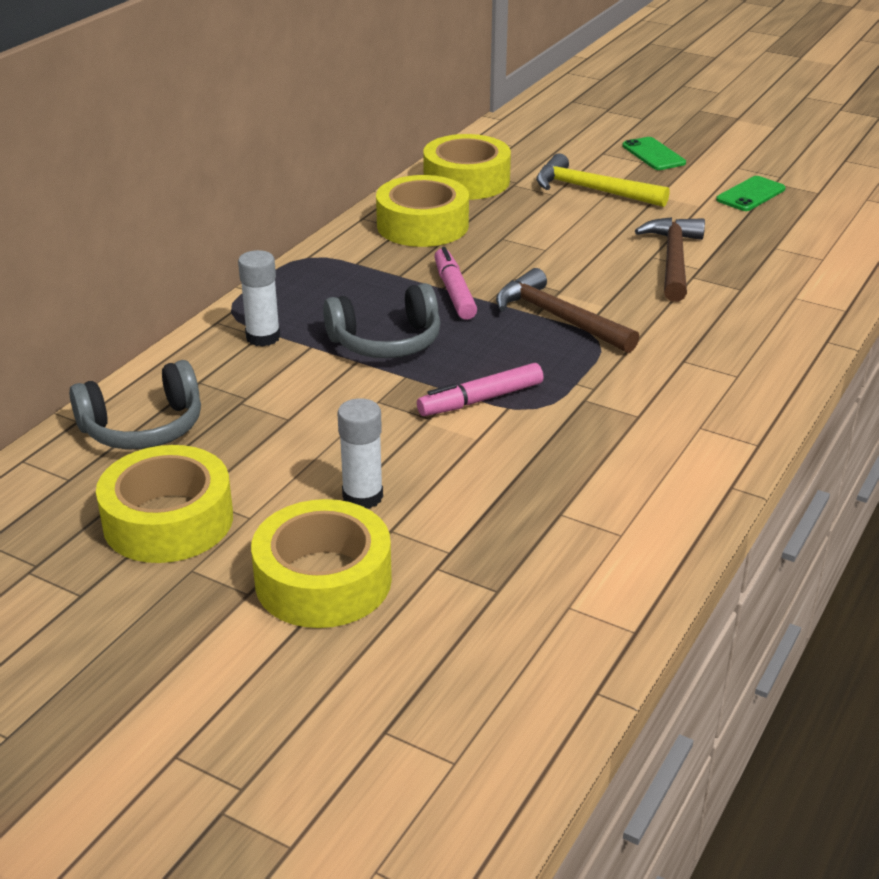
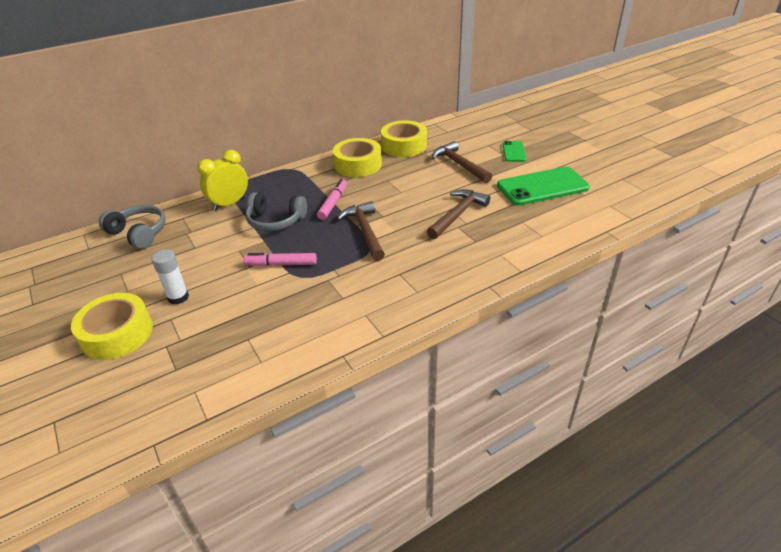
camera: 30 degrees right, 5 degrees up
grey headphones [69,360,201,449] -> grey headphones turned 150 degrees counterclockwise [99,205,166,249]
yellow tape [96,445,233,563] -> none
white glue stick [238,250,280,347] -> yellow clock [197,150,248,210]
yellow hammer [536,153,670,207] -> brown hammer [432,141,492,183]
green phone [716,176,786,211] -> green phone [497,167,590,206], size x1.96

